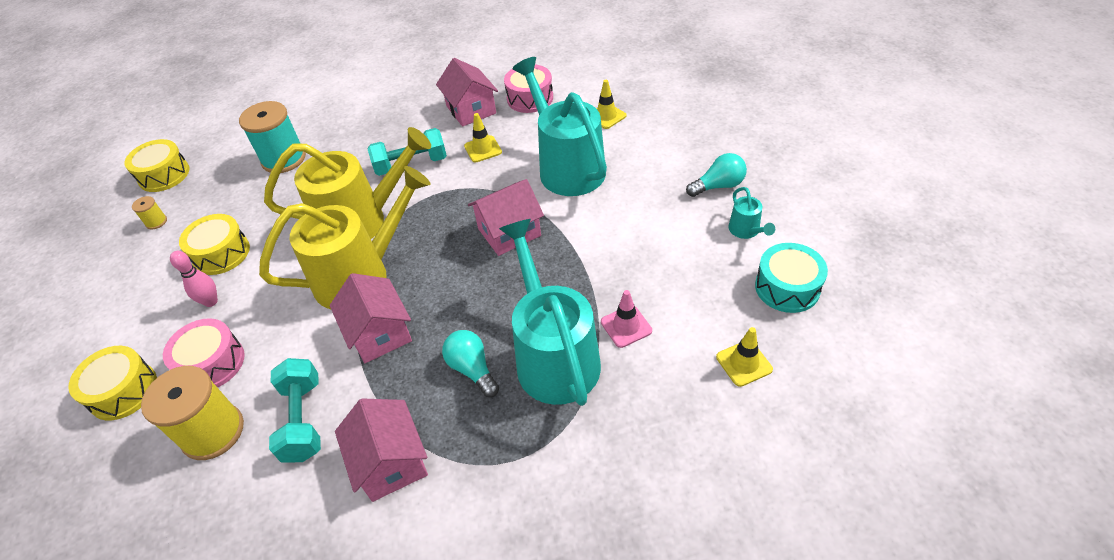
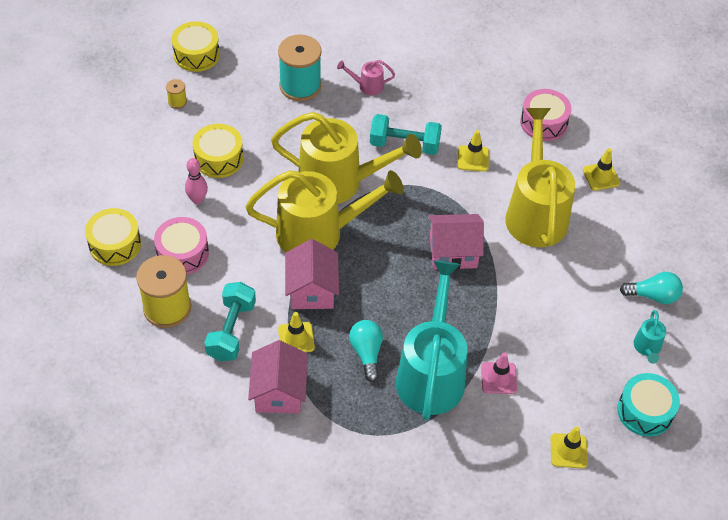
camera: 20 degrees right, 5 degrees up
pink house [436,58,498,127] -> none
turquoise watering can [513,57,607,196] -> yellow watering can [505,108,575,248]
none -> yellow traffic cone [278,312,315,353]
none -> pink watering can [337,60,395,95]

